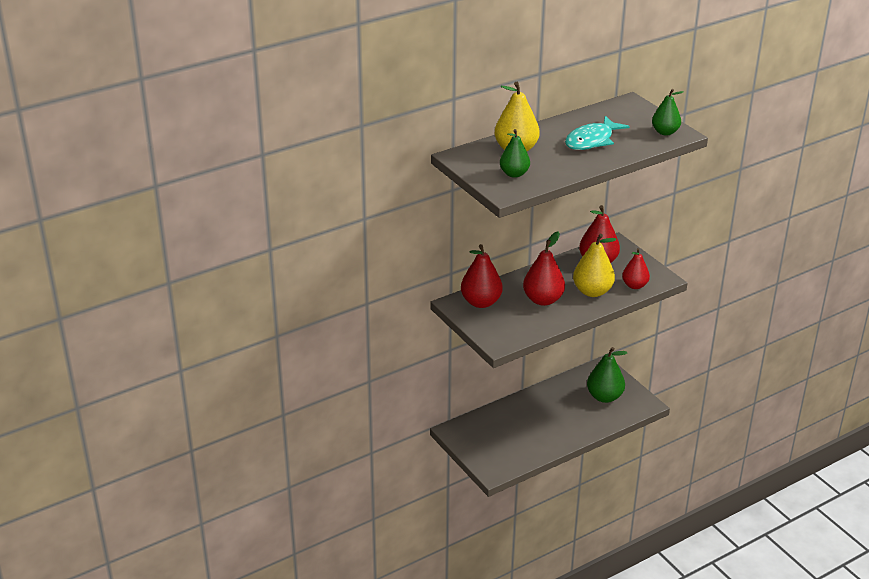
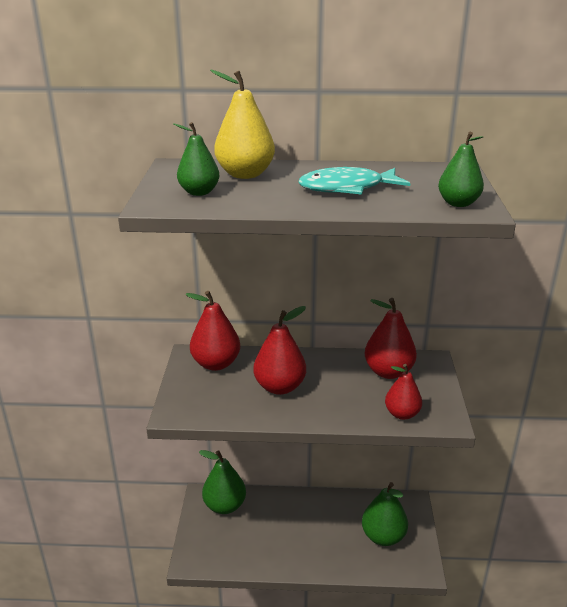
camera: 35 degrees right, 5 degrees down
yellow pear [573,233,617,297] -> none
none -> green pear [199,450,246,514]

